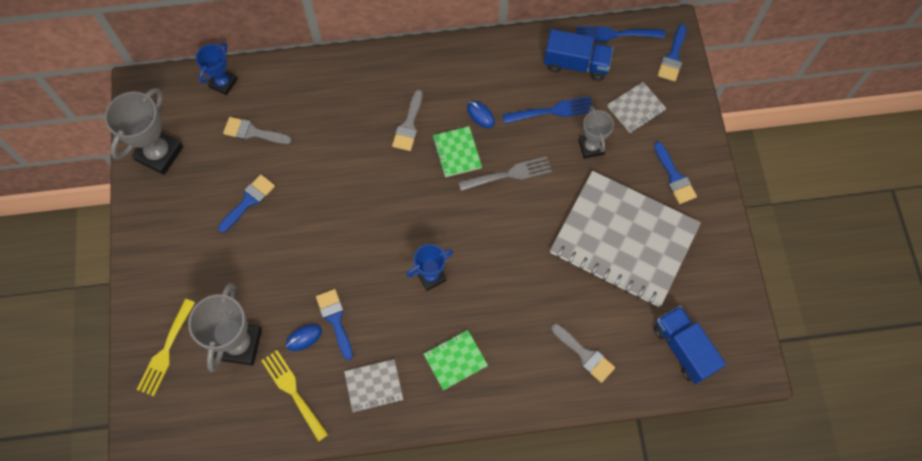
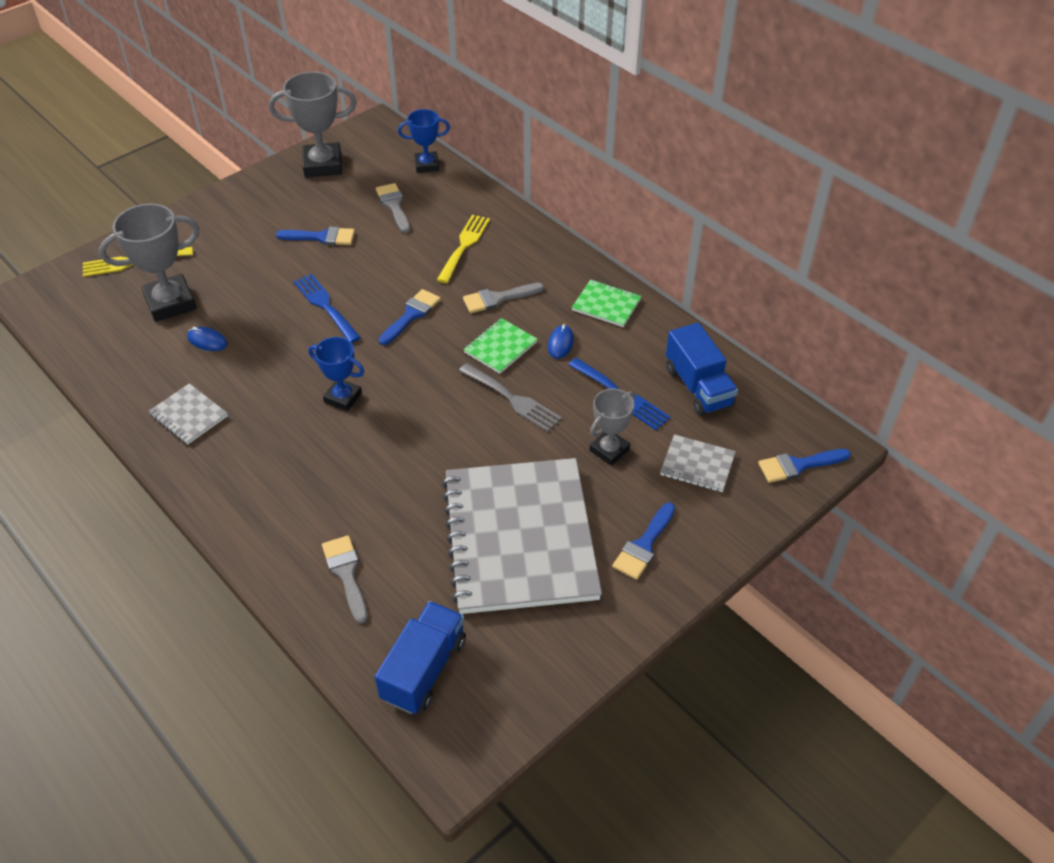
camera: 55 degrees right, 20 degrees down
yellow fork [261,350,328,442] -> yellow fork moved to [437,215,490,283]
blue brush [316,289,353,360] -> blue brush moved to [379,289,441,345]
green notebook [424,330,488,390] -> green notebook moved to [572,280,642,327]
grey brush [551,323,615,383] -> grey brush turned 150 degrees clockwise [322,535,368,623]
blue fork [576,27,665,42] -> blue fork moved to [293,274,361,343]

